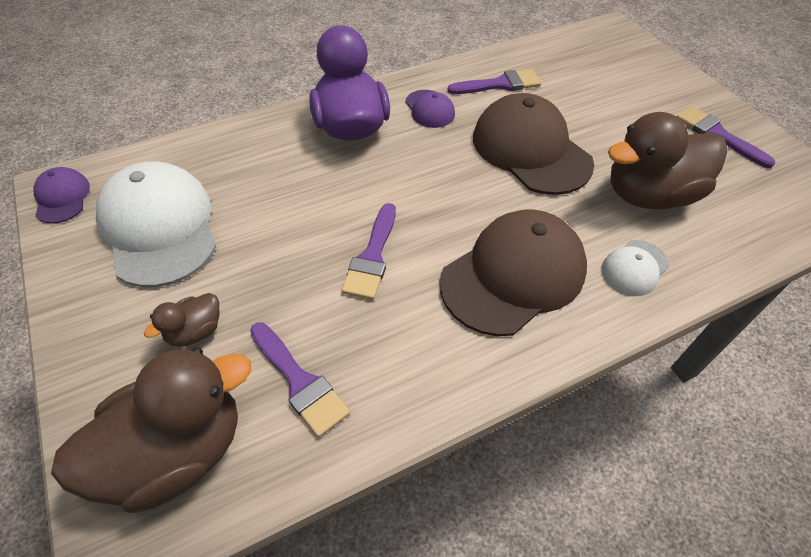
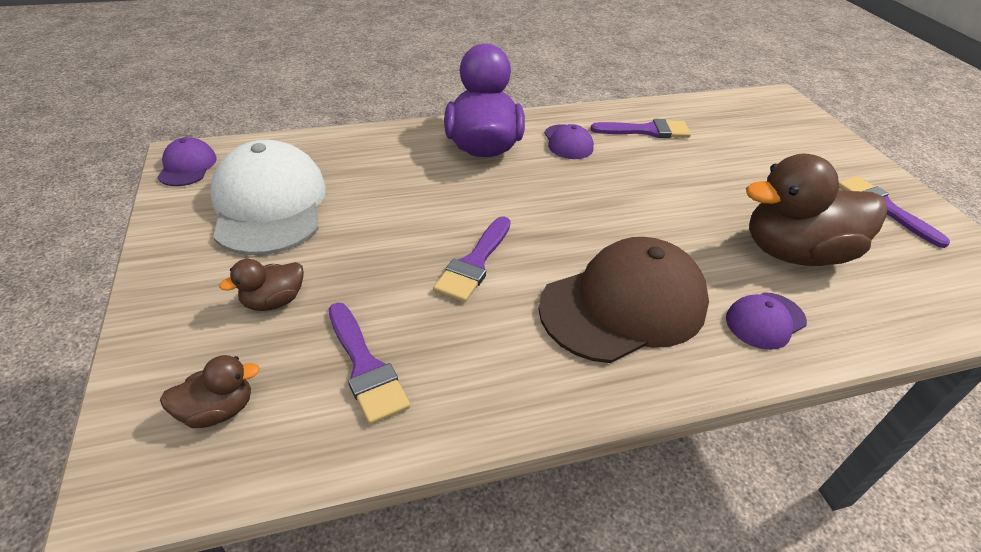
camera: 10 degrees right, 10 degrees down
brown duck [51,347,251,513] -> brown duck [160,355,260,428], size x0.46
brown cap [473,93,594,195] -> none
white cap [602,240,669,296] -> purple cap [726,292,807,350]

